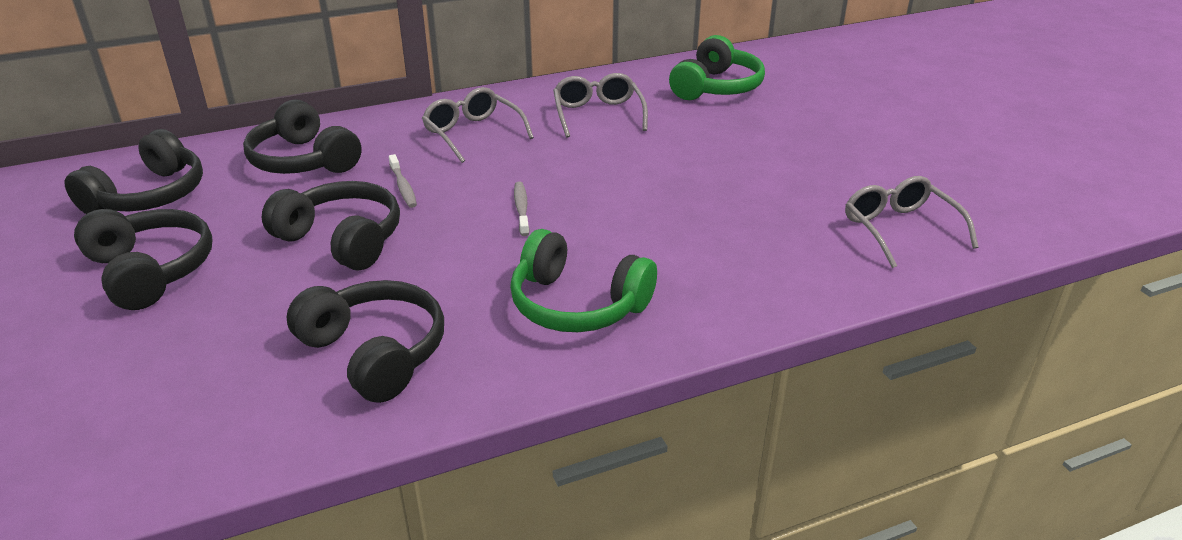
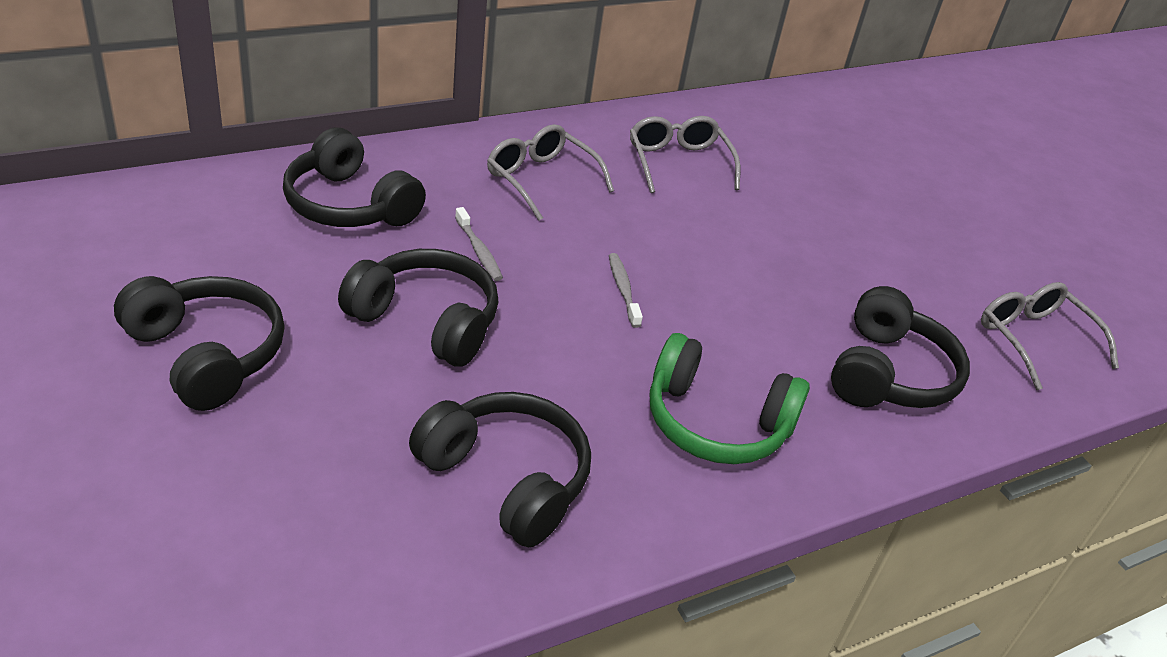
camera: 10 degrees left, 5 degrees up
black headphones [64,129,203,214] -> black headphones moved to [831,286,970,408]
green headphones [669,35,765,100] -> none

